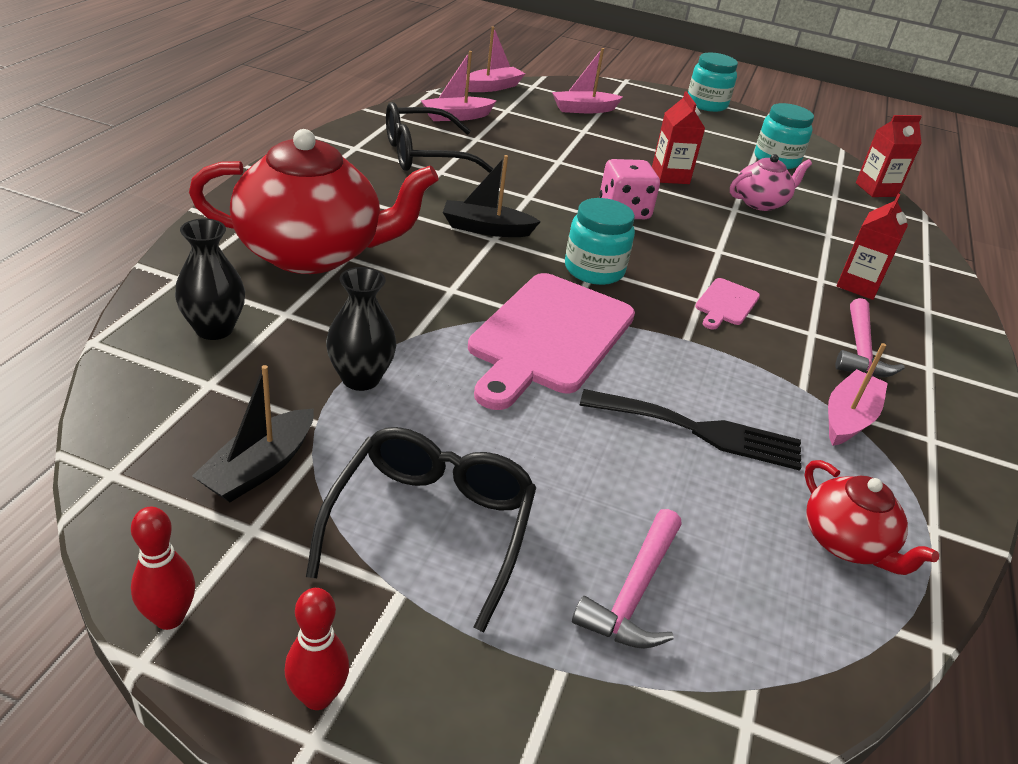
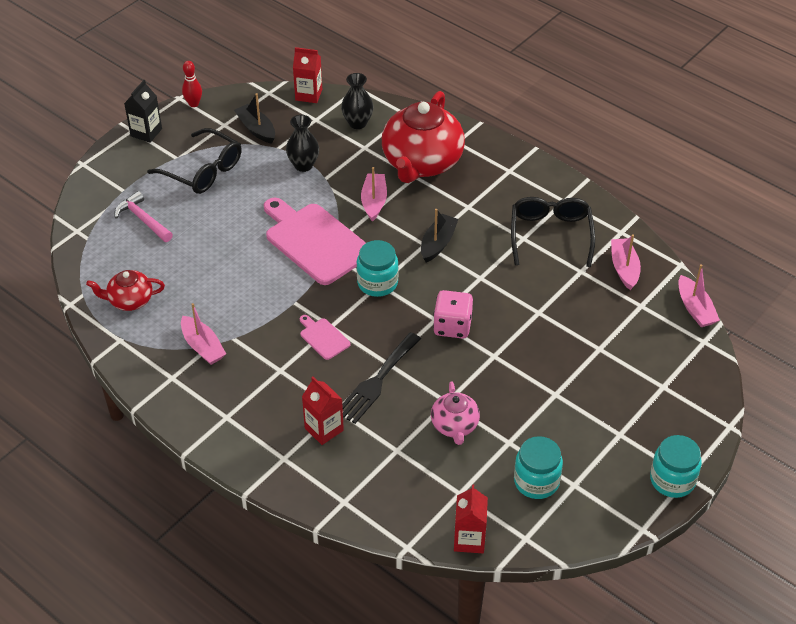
camera: 115 degrees right, 10 degrees up
red bowling pin [285,588,349,710] -> black carton [124,80,162,142]
pink boat [552,48,623,113] -> pink boat moved to [361,167,387,222]
black fork [580,389,801,471] -> black fork moved to [342,332,421,424]
red carton [652,91,705,184] -> red carton moved to [293,47,322,103]
pink hammer [836,298,905,377] -> none

